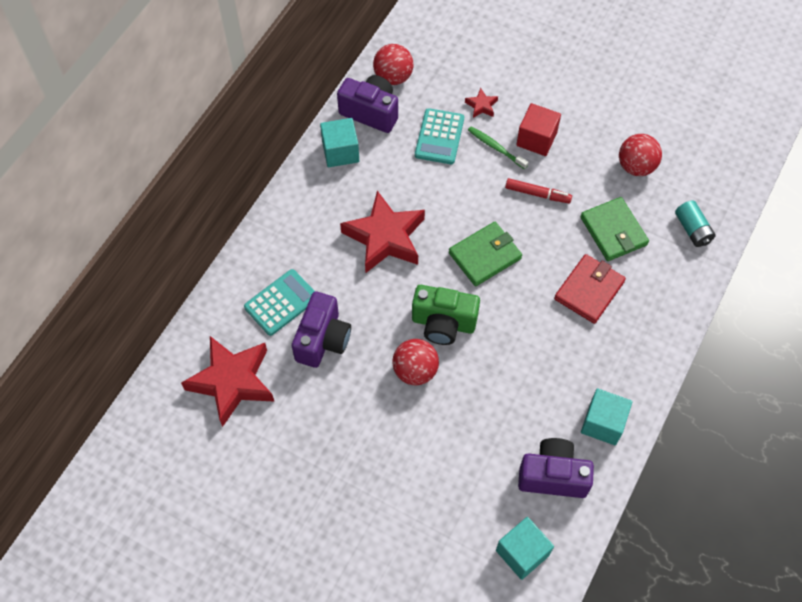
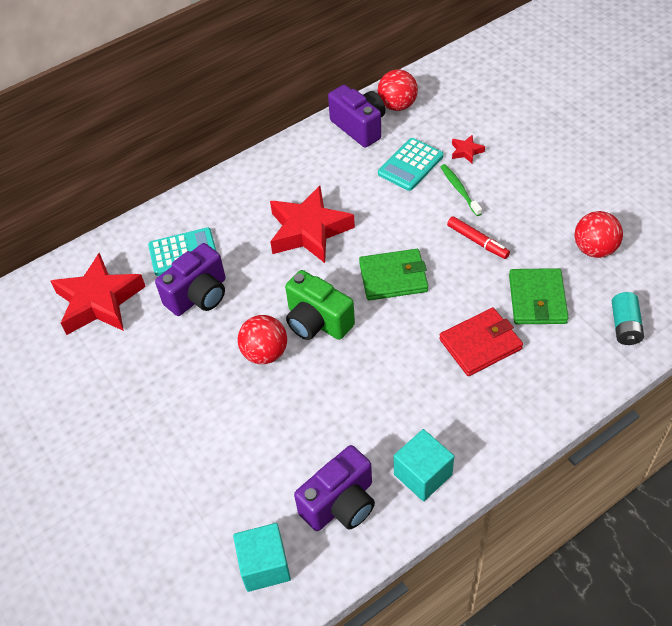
camera: 30 degrees right, 10 degrees down
turquoise cube [320,118,359,167] -> none
red cube [516,103,561,156] -> none
purple camera [518,438,594,498] -> purple camera turned 105 degrees clockwise [294,445,375,531]

